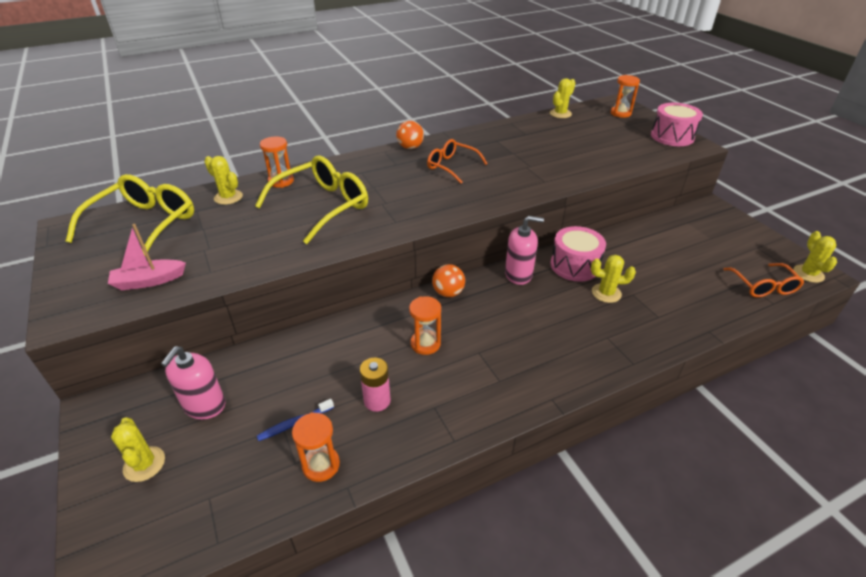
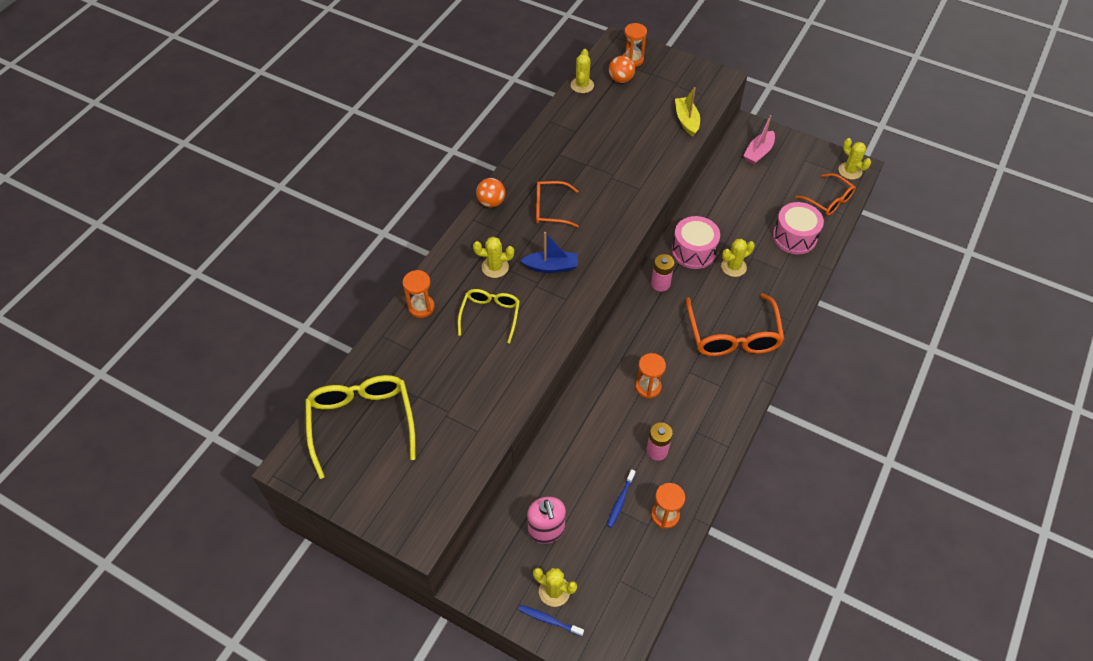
camera: 35 degrees left, 15 degrees up
pink boat [108,224,186,290] -> pink boat moved to [744,115,775,164]
yellow cactus [204,156,243,205] -> yellow cactus moved to [473,237,514,278]
yellow glasses [255,155,368,244] -> yellow glasses [458,289,520,343], size x0.60
orange ball [432,264,465,297] -> orange ball moved to [609,56,635,83]
pink soap dispenser [505,216,544,285] -> pink battery [651,254,674,292]
pink drum [651,103,703,146] -> pink drum moved to [773,202,824,254]
none -> blue toothbrush [519,605,584,637]
none -> blue boat [520,232,578,273]
none -> yellow boat [675,87,700,137]
none -> orange glasses [686,293,784,356]

